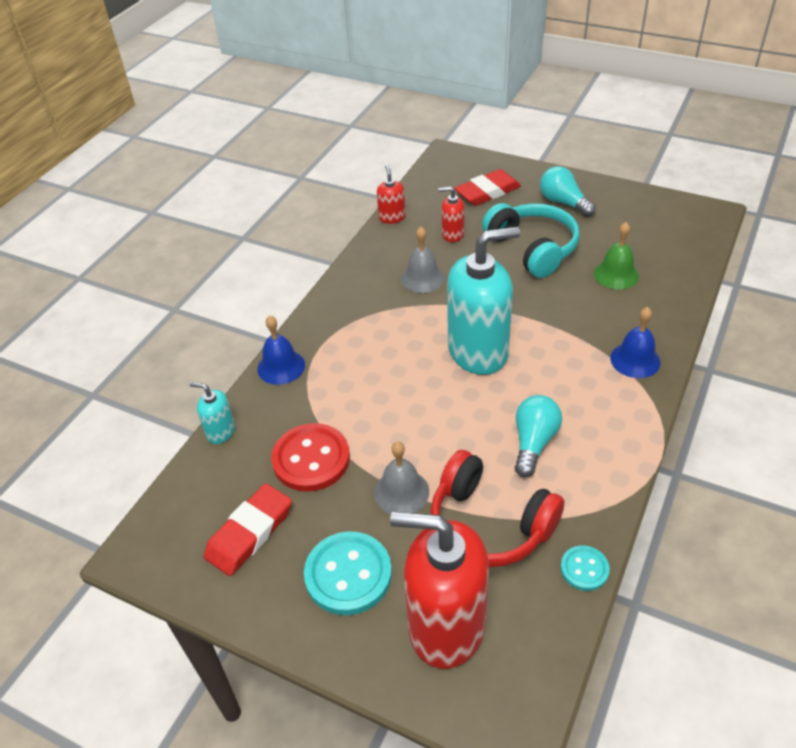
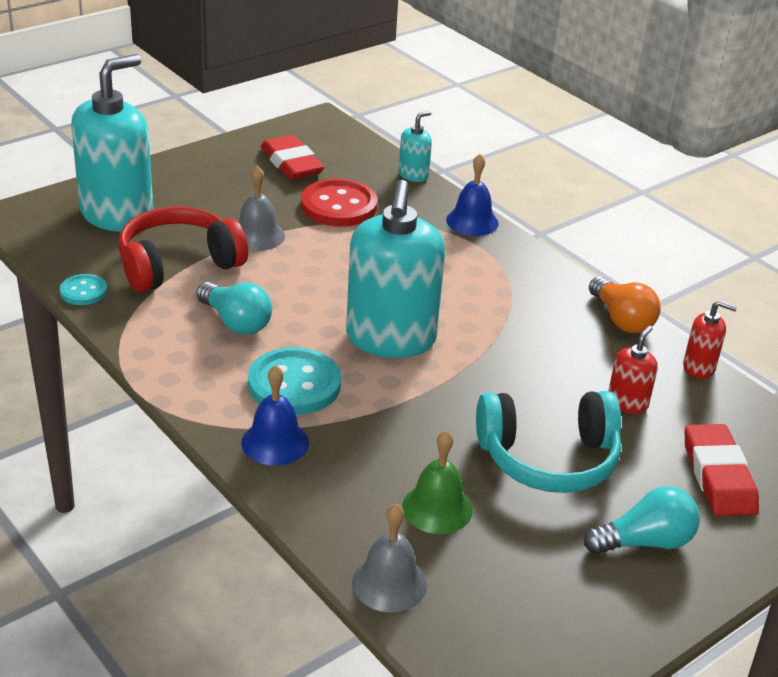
camera: 110 degrees right, 10 degrees down
turquoise button [304,531,392,615] -> turquoise button moved to [248,347,341,415]
red soap dispenser [390,512,489,669] -> turquoise soap dispenser [71,54,153,232]
grey bell [401,227,445,293] -> grey bell moved to [352,503,427,613]
none -> orange light bulb [589,277,661,333]

